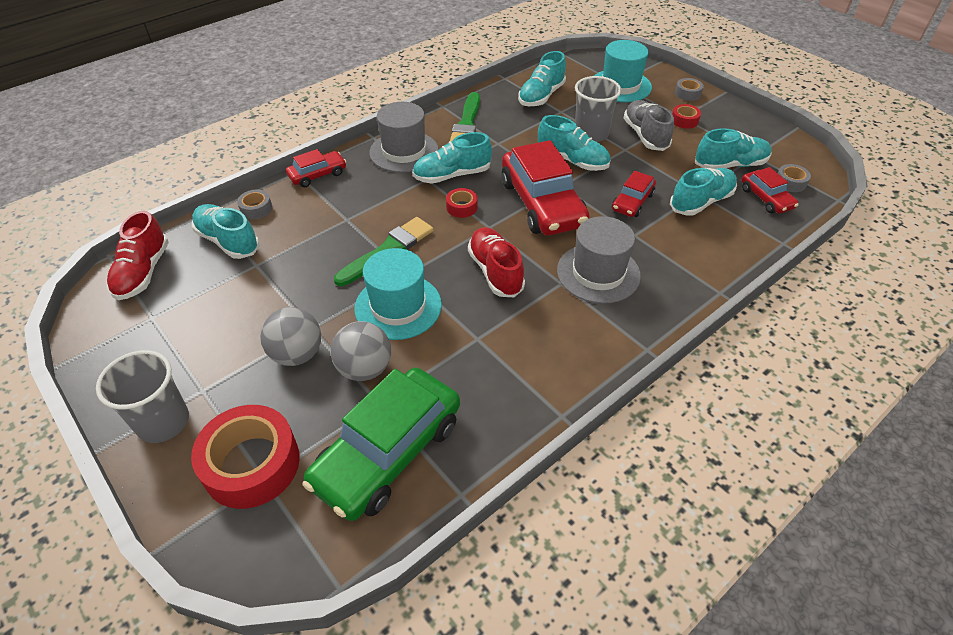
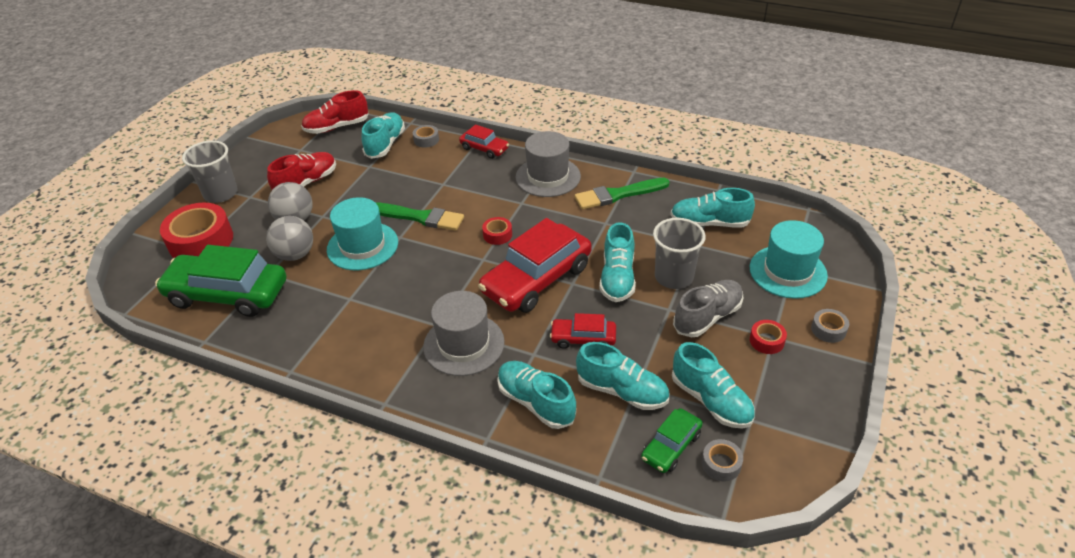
camera: 65 degrees right, 5 degrees down
turquoise shoe [412,132,492,184] -> turquoise shoe moved to [497,361,576,429]
red shoe [468,227,525,297] -> red shoe moved to [267,152,336,190]
red car [742,167,799,214] -> green car [641,408,703,473]

